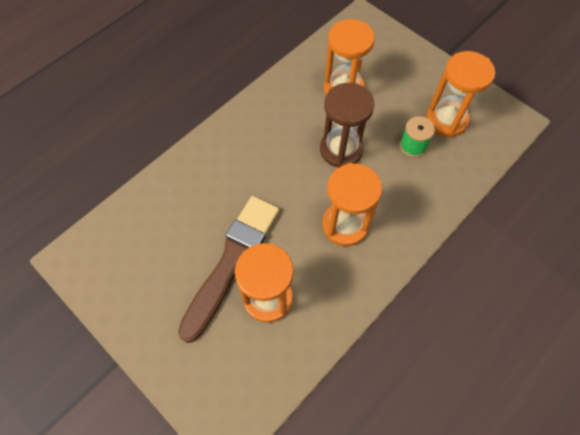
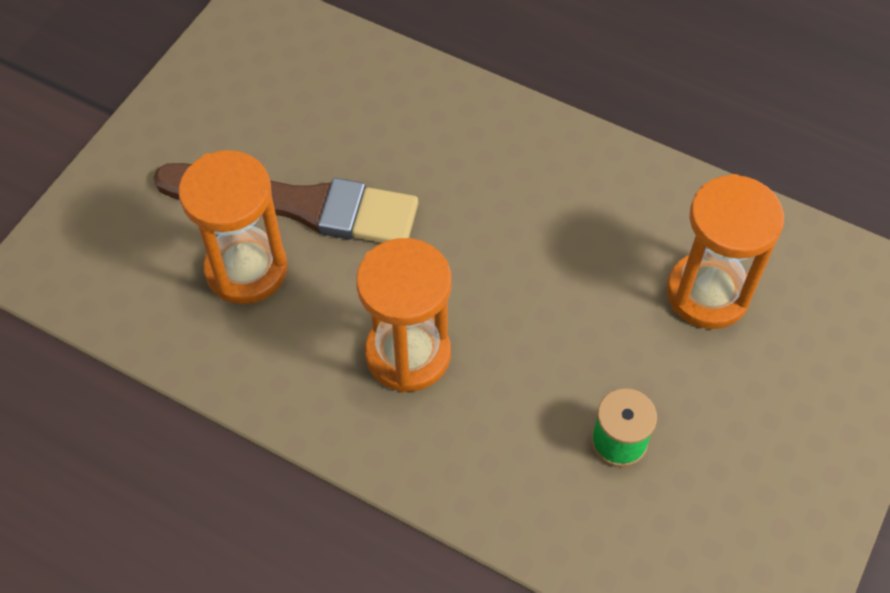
camera: 75 degrees right, 5 degrees down
brown hourglass [320,83,375,168] -> none
orange hourglass [426,51,495,137] -> none

